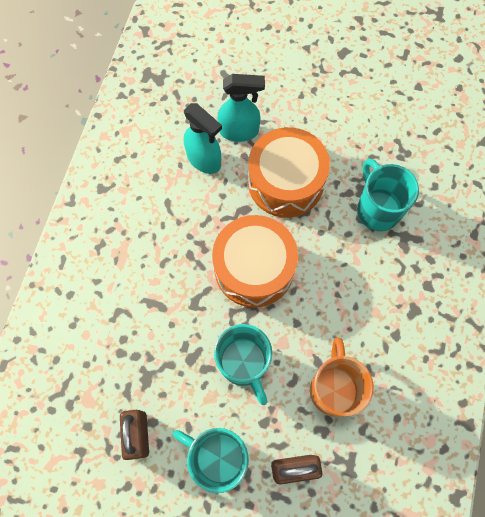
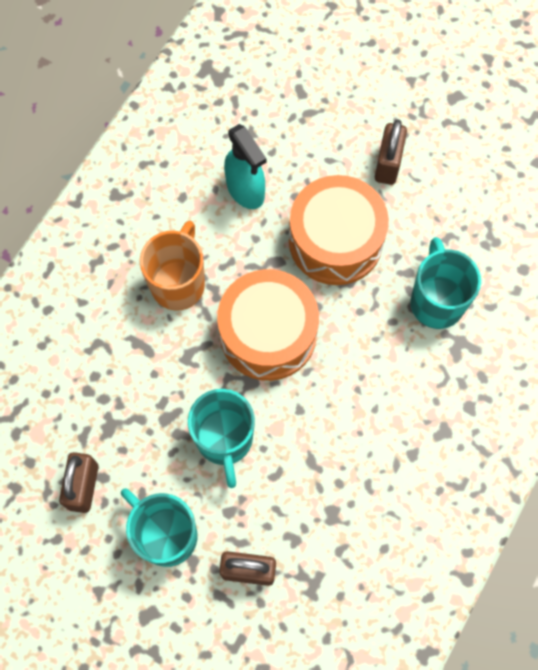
camera: 15 degrees right, 0 degrees up
turquoise spray bottle [217,74,265,142] -> none
orange mug [310,337,374,417] -> orange mug moved to [140,220,205,311]
none -> brown padlock [375,119,407,185]

